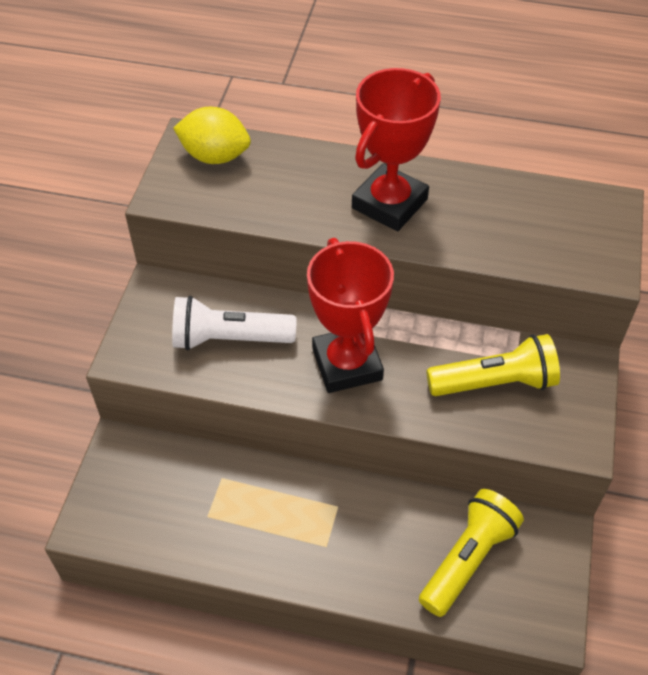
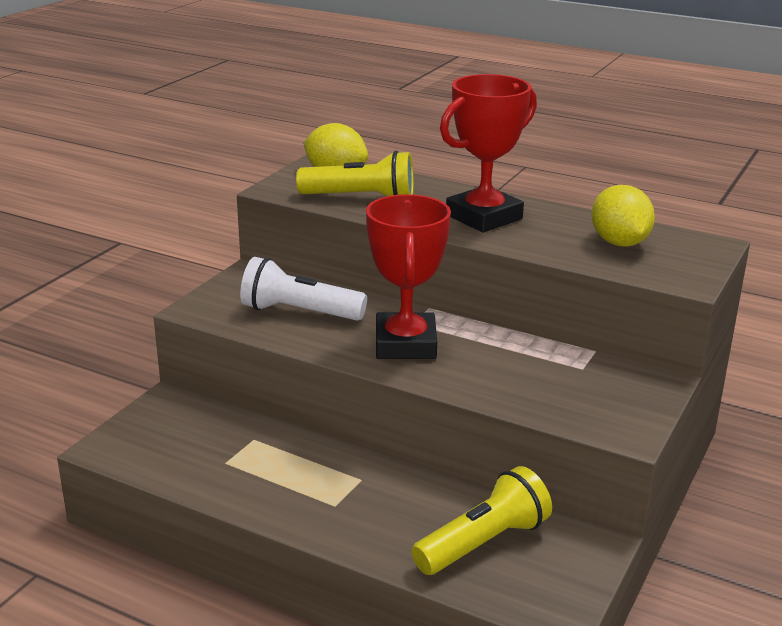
camera: 15 degrees right, 25 degrees down
yellow flashlight [426,334,560,396] -> yellow flashlight moved to [296,151,414,196]
none -> yellow lemon [592,185,655,247]

